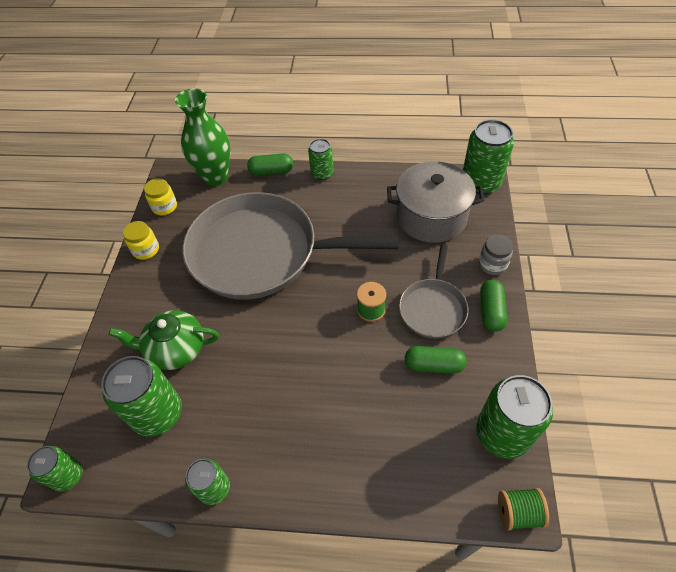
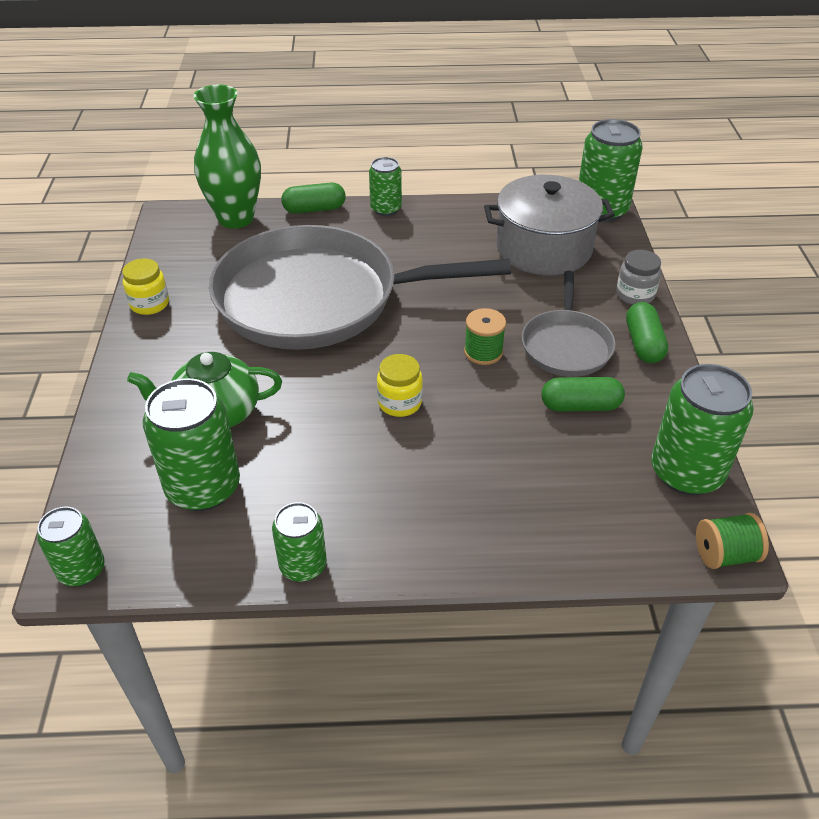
camera: 10 degrees left, 10 degrees down
yellow jar [144,178,177,215] -> yellow jar moved to [377,354,423,417]

